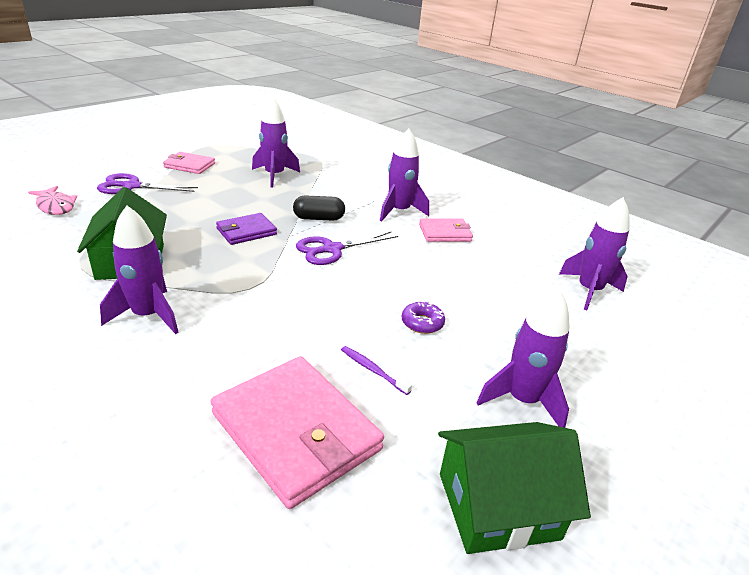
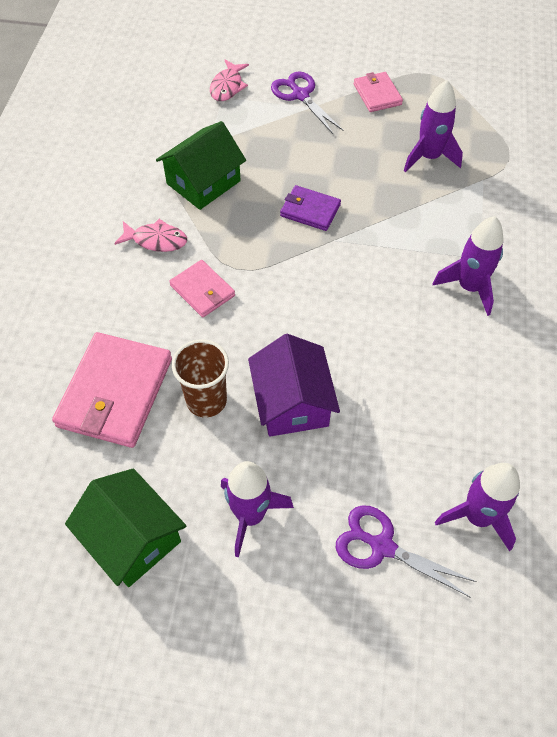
camera: 60 degrees right, 25 degrees up
purple rocket [100,206,179,334] -> pink fish [114,219,187,252]
black capsule [293,196,345,221] -> none
purple scissors [296,231,398,265] -> purple scissors moved to [336,505,477,598]
purple toothbrush [341,346,412,395] -> brown cup [172,339,229,417]
purple donut [402,301,445,334] -> purple house [248,334,340,437]
pink wallet [419,218,473,242] -> pink wallet moved to [169,260,235,318]

